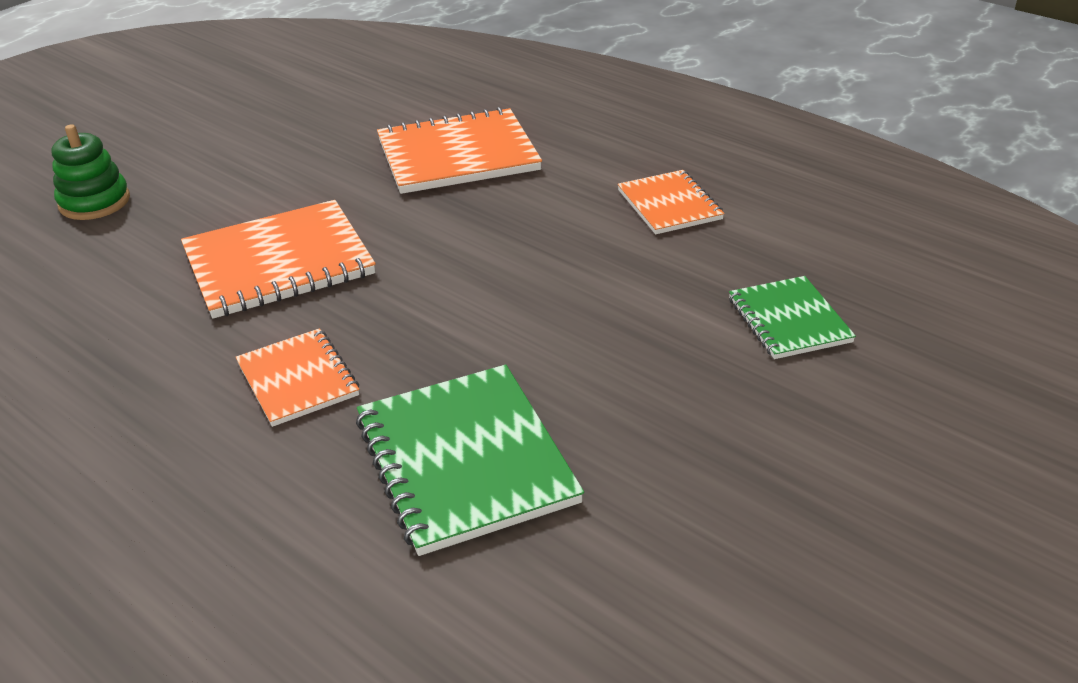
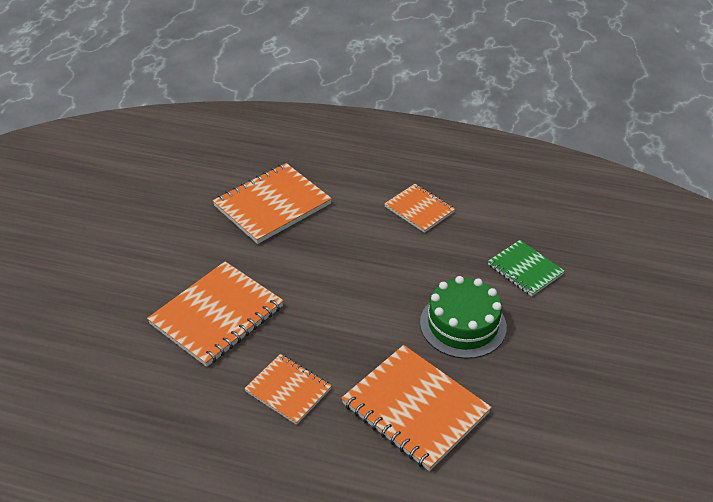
camera: 25 degrees left, 5 degrees up
green stacking toy [51,124,130,220] -> none
green notebook [356,365,584,556] -> orange notebook [341,345,492,471]
none -> green cake [420,276,507,359]

